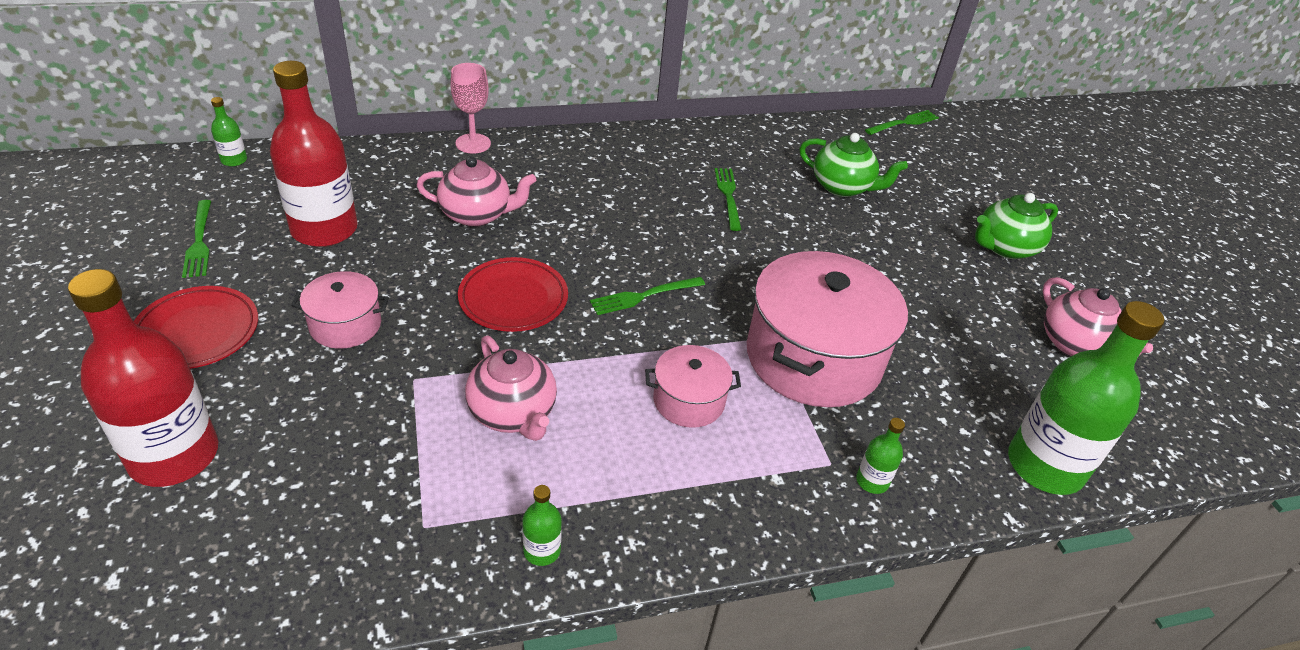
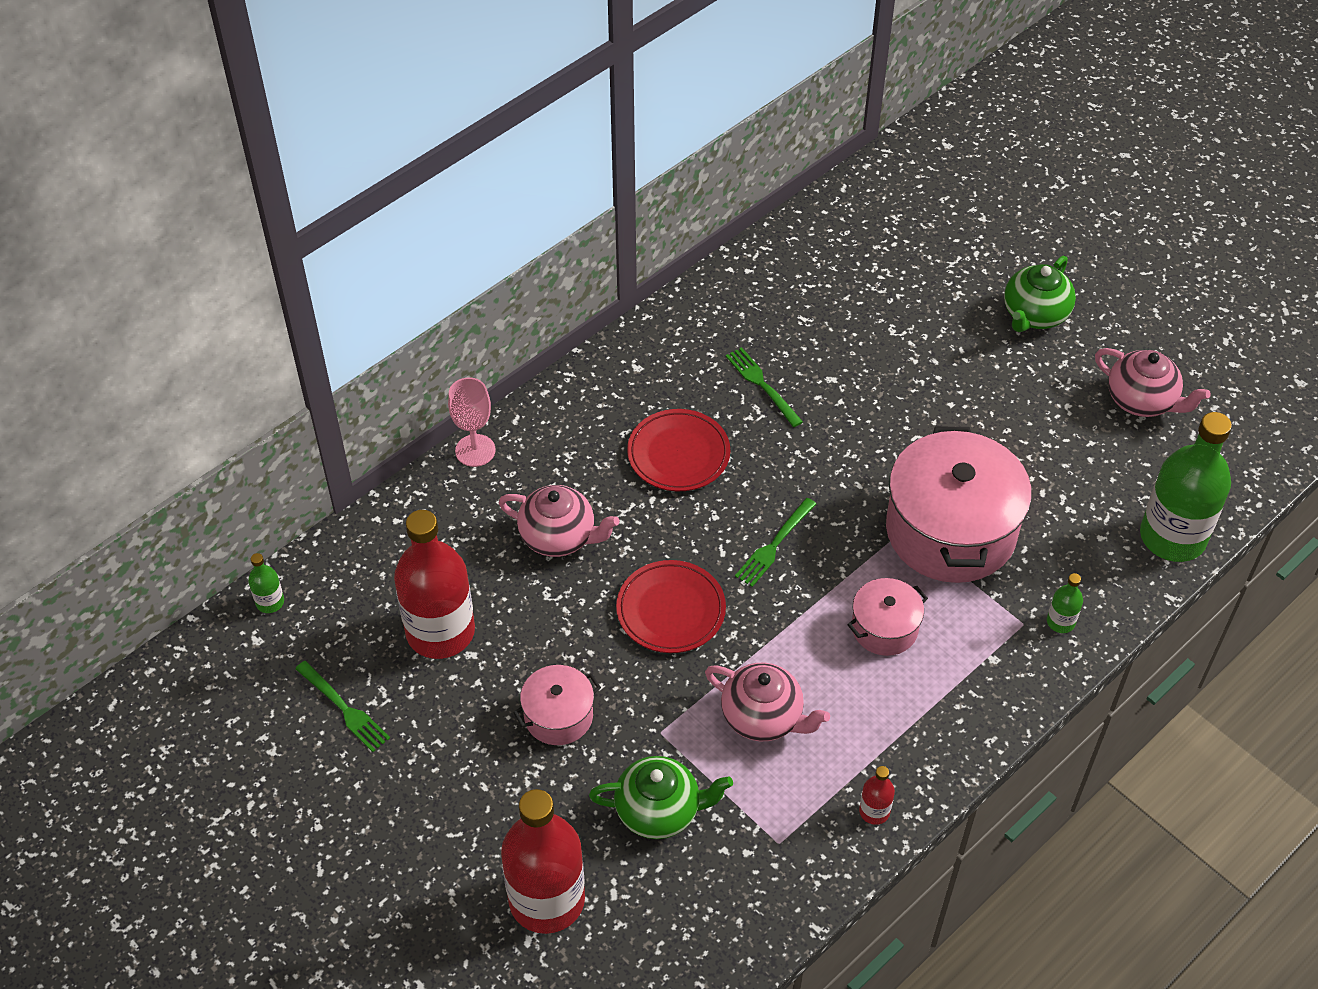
camera: 25 degrees left, 10 degrees up
red plate [134,286,258,369] -> red plate moved to [627,409,730,491]
pink teapot [416,157,536,227] -> pink teapot turned 45 degrees clockwise [498,485,620,557]
green bottle [522,485,562,566] -> red bottle [859,766,895,825]
green teapot [799,133,908,197] -> green teapot moved to [589,756,733,839]
green fork [865,110,939,135] -> none

